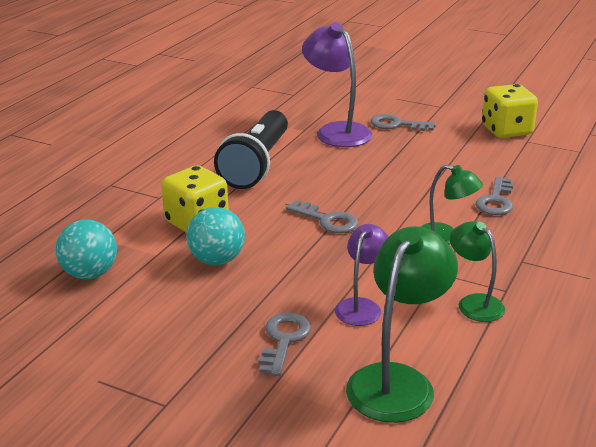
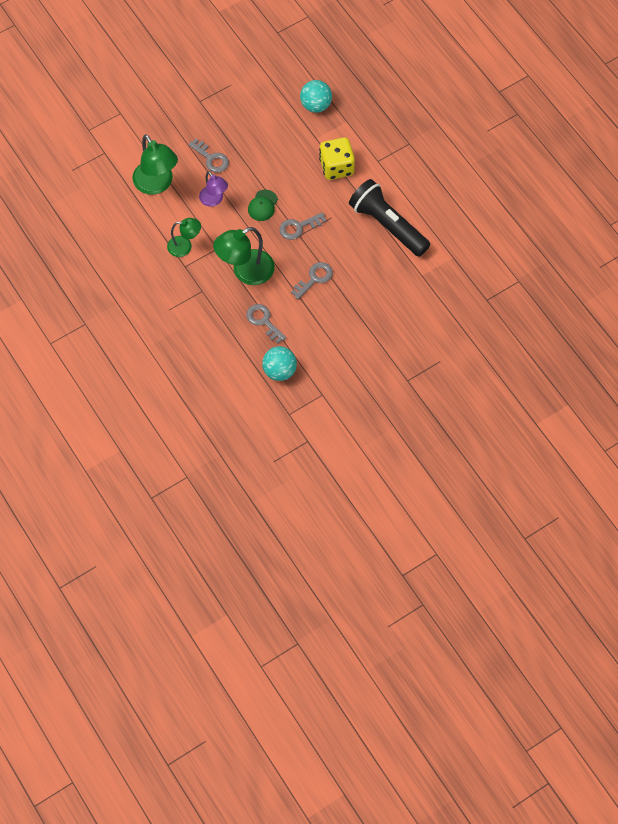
camera: 120 degrees right, 35 degrees up
turquoise ball [186,207,245,265] -> turquoise ball moved to [262,346,297,381]
purple lamp [302,23,372,147] -> none
grey key [371,114,436,131] -> grey key moved to [291,262,333,299]
green lamp [421,165,483,244] -> green lamp [213,227,275,285], size x1.67
yellow dice [482,84,538,138] -> none
none -> green cap [248,190,278,221]

